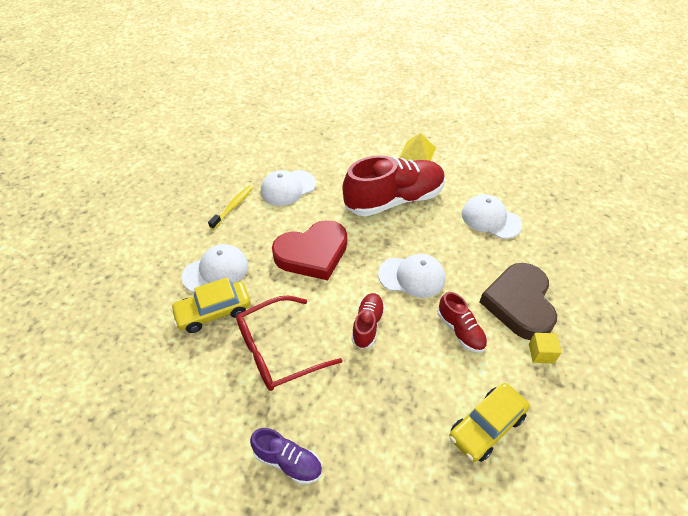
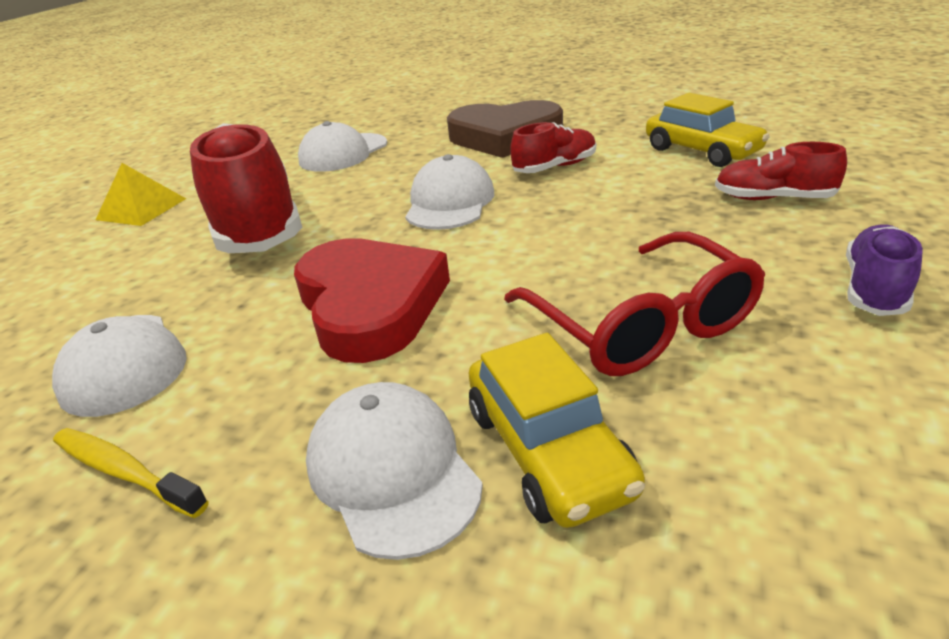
camera: 85 degrees left, 15 degrees down
red shoe [351,293,385,349] -> red shoe moved to [715,142,847,200]
yellow cube [529,333,562,363] -> none

